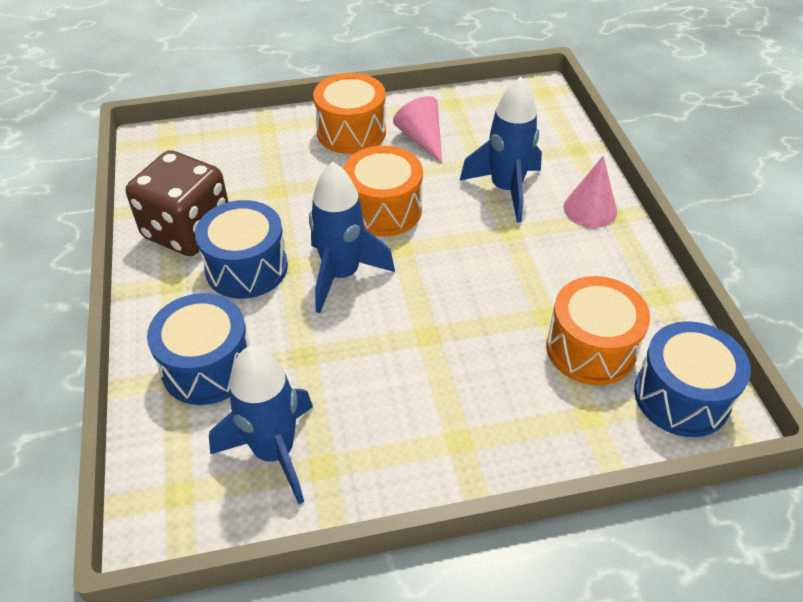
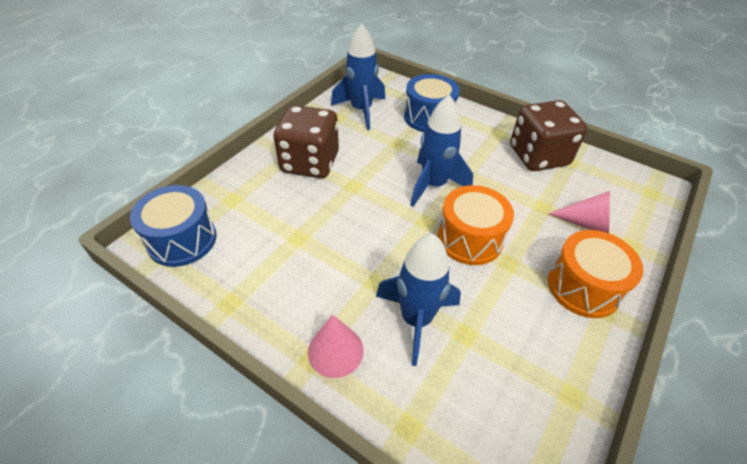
camera: 135 degrees right, 0 degrees up
blue drum [195,200,288,299] -> none
pink cone [393,96,442,163] -> pink cone moved to [548,191,610,233]
orange drum [546,276,650,385] -> none
none -> brown dice [273,105,339,178]

